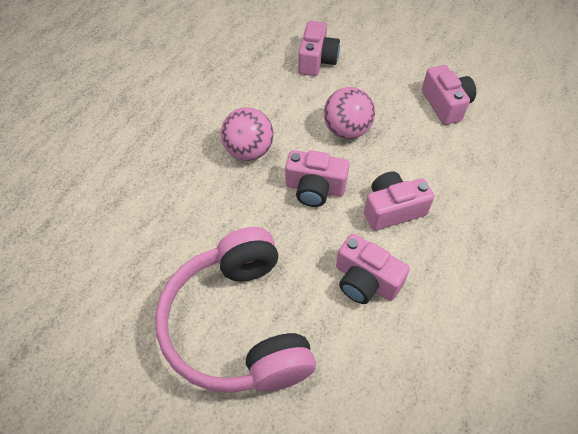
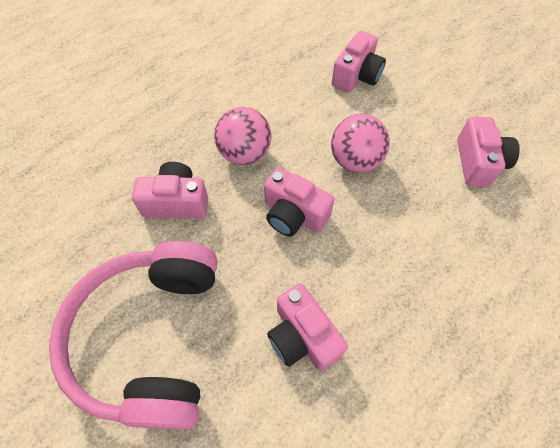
camera: 20 degrees right, 5 degrees up
pink camera [364,172,434,231] -> pink camera moved to [132,162,208,218]

